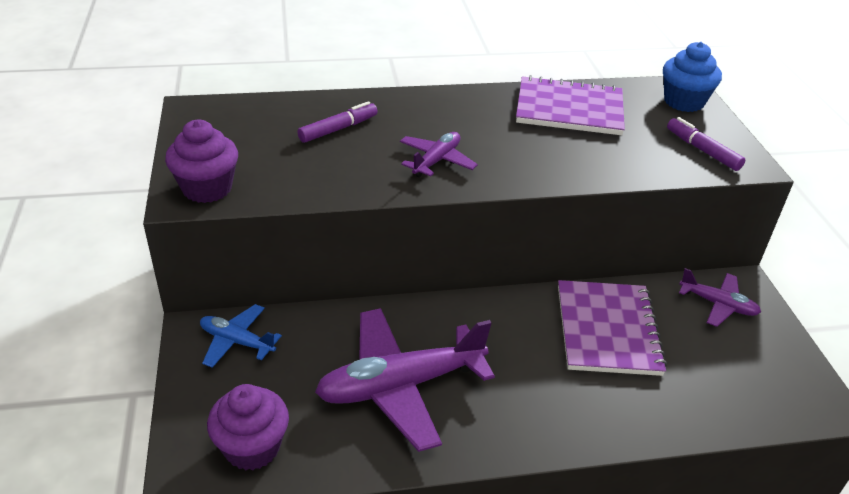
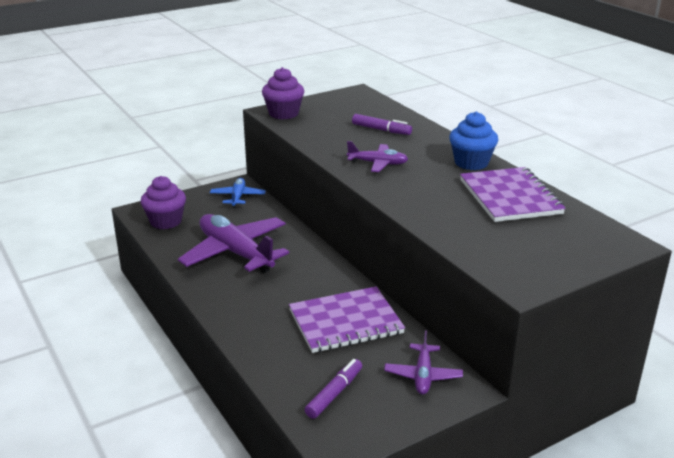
camera: 70 degrees right, 10 degrees down
blue cupcake [663,42,722,112] -> blue cupcake moved to [449,111,498,170]
purple marker [667,117,745,171] -> purple marker moved to [305,359,362,419]

